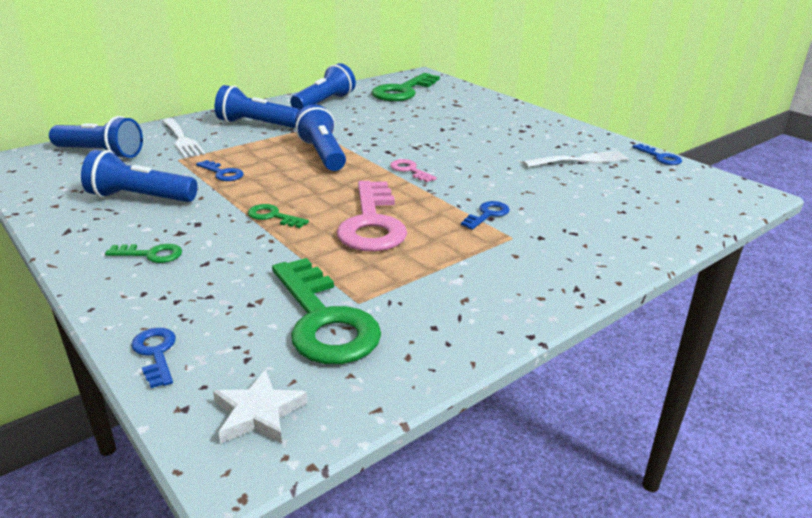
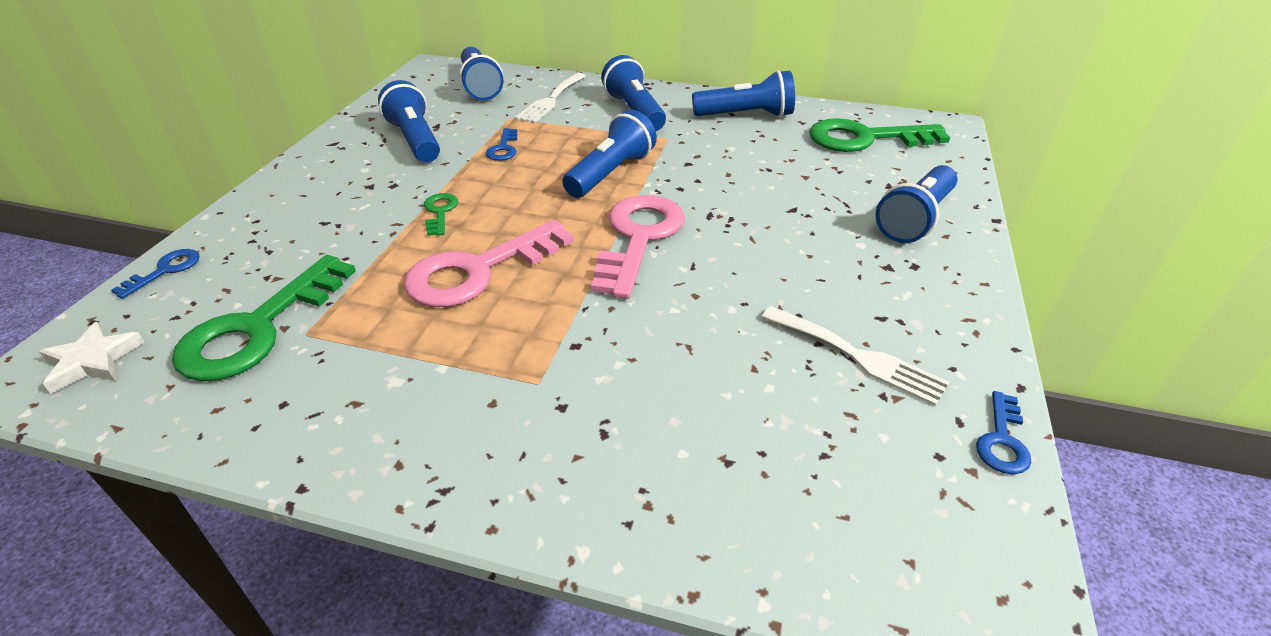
camera: 55 degrees right, 10 degrees up
green key [105,244,182,263] -> none
pink key [390,159,437,182] -> pink key [591,195,685,299], size x2.16
blue key [461,201,510,230] -> none
none -> blue flashlight [876,165,957,243]

